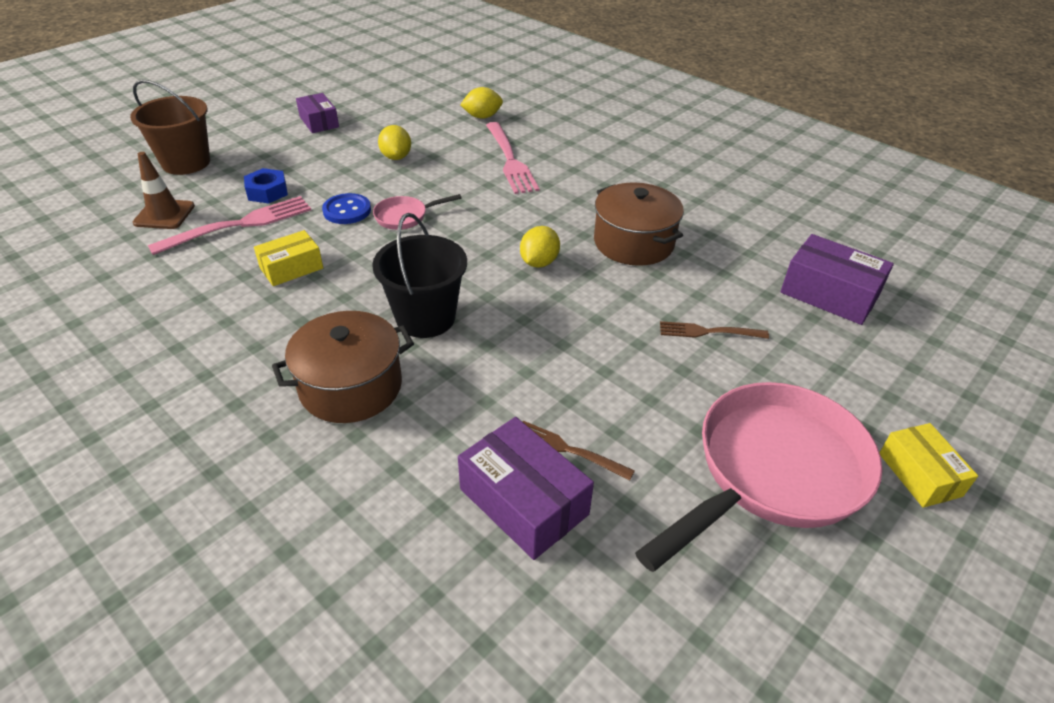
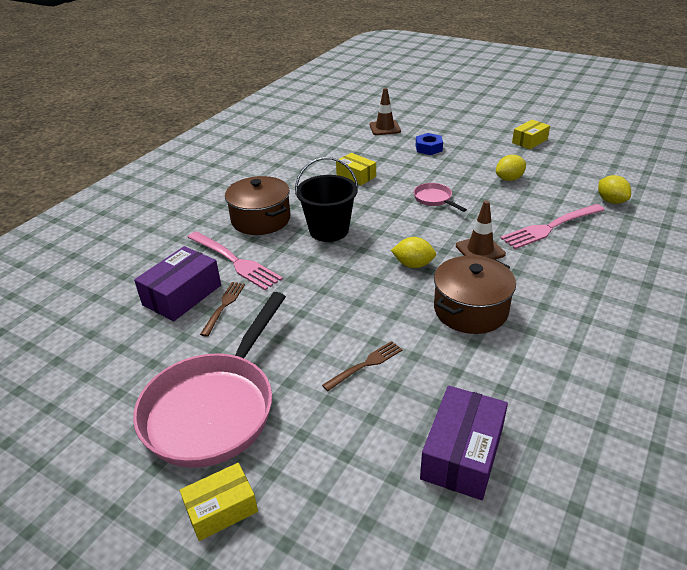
camera: 80 degrees right, 5 degrees down
brown bucket [130,80,210,175] -> none
pink fork [148,196,311,255] -> pink fork moved to [187,231,283,290]
purple box [296,93,339,133] -> yellow box [512,120,550,149]
blue button [322,193,371,224] -> none
pink pan [635,382,883,572] -> pink pan turned 75 degrees clockwise [133,292,286,468]
brown fork [660,321,769,339] -> brown fork turned 60 degrees clockwise [322,341,402,391]
none -> brown traffic cone [456,200,506,260]

